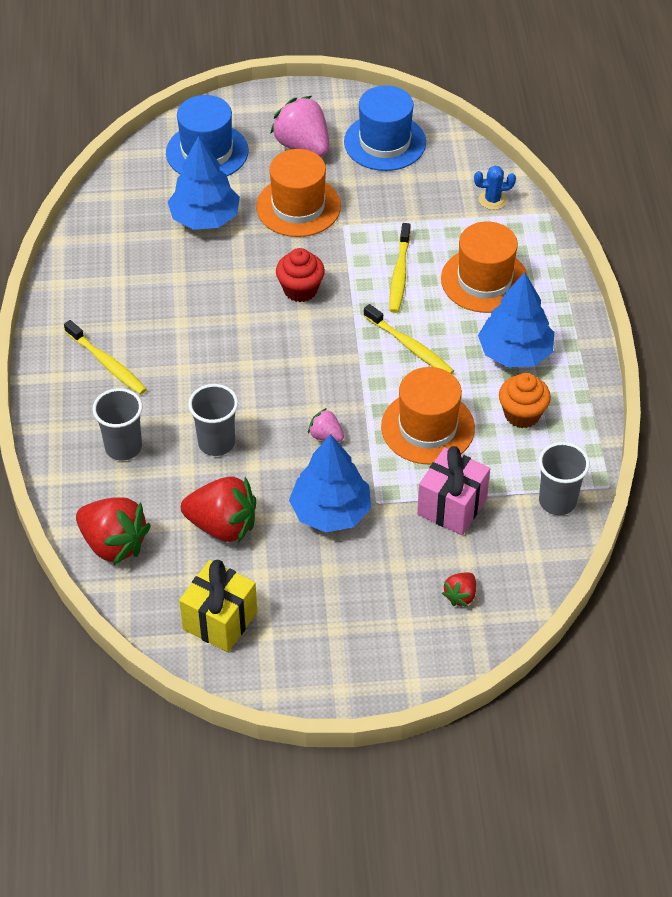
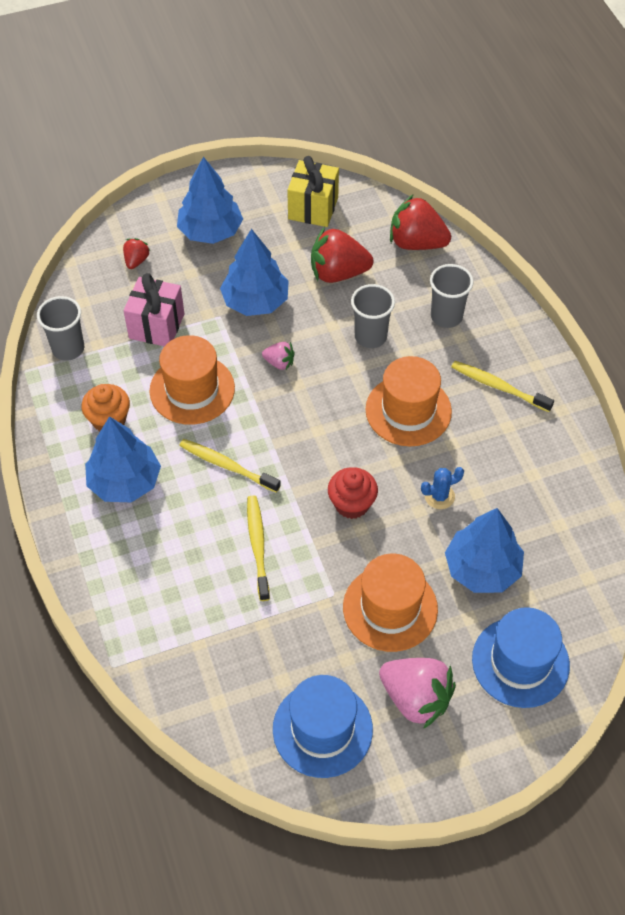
camera: 165 degrees right, 5 degrees up
orange hat [441,222,529,313] -> orange hat moved to [365,356,452,446]
blue cactus [474,166,516,210] -> blue cactus moved to [421,467,464,509]
none -> blue tree [177,157,243,244]

